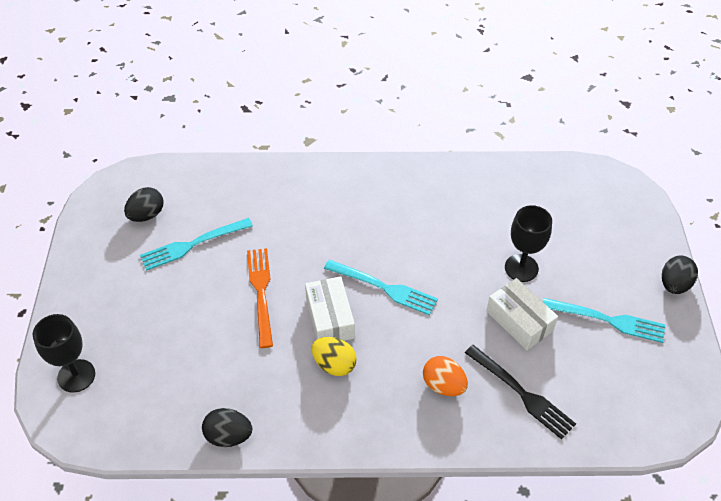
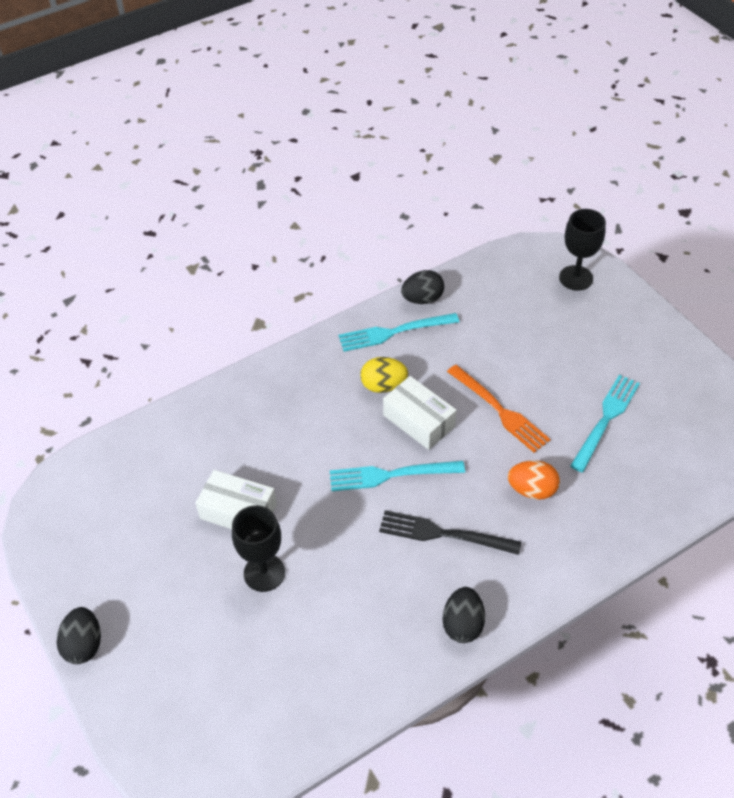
camera: 150 degrees right, 0 degrees up
black egg [124,187,164,222] -> black egg moved to [443,587,485,643]
orange egg [423,356,468,396] -> orange egg moved to [508,461,560,500]
black fork [465,345,576,440] -> black fork moved to [379,510,521,555]
turquoise fork [543,298,665,343] -> turquoise fork moved to [339,313,459,352]

